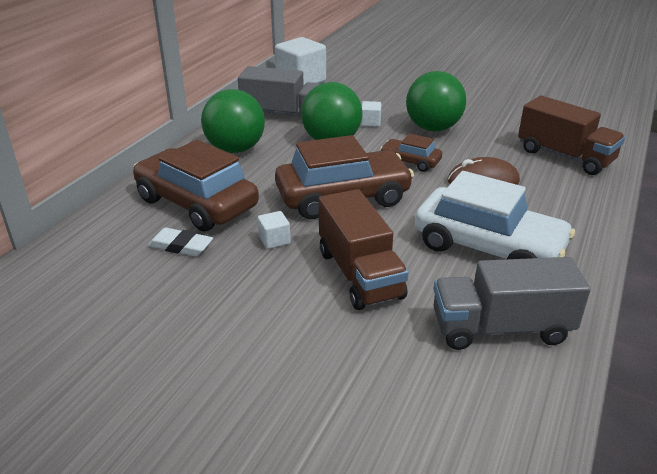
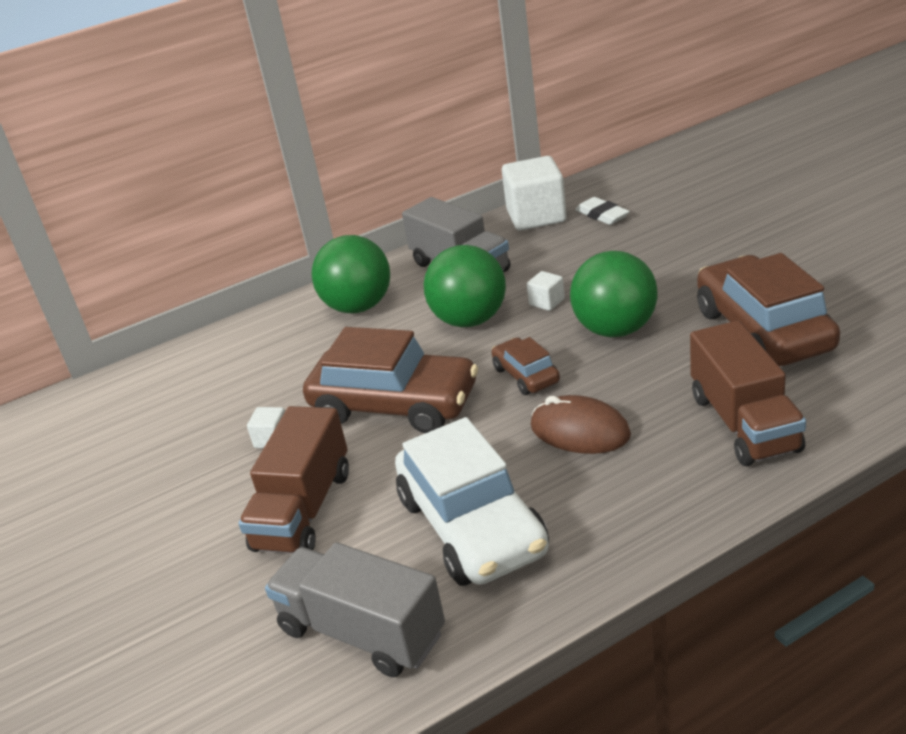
camera: 40 degrees right, 0 degrees up
brown car [133,140,259,232] -> brown car moved to [697,253,840,366]
white eraser [148,228,213,257] -> white eraser moved to [575,197,630,225]

